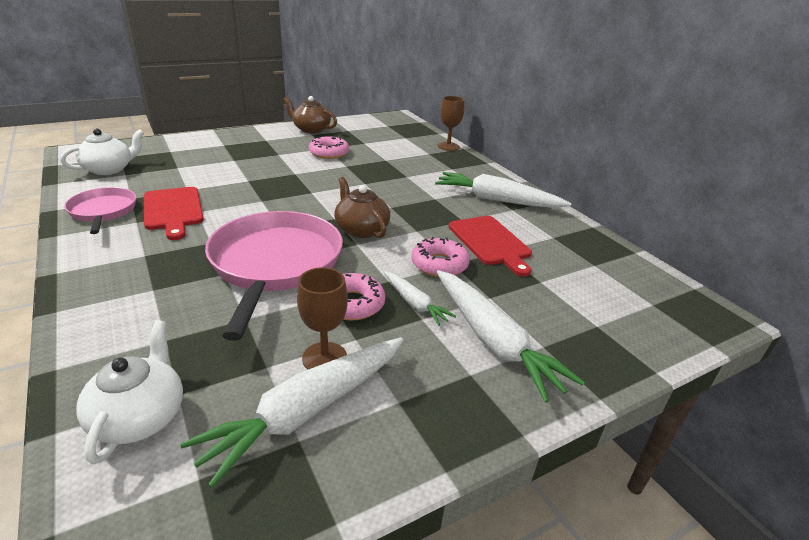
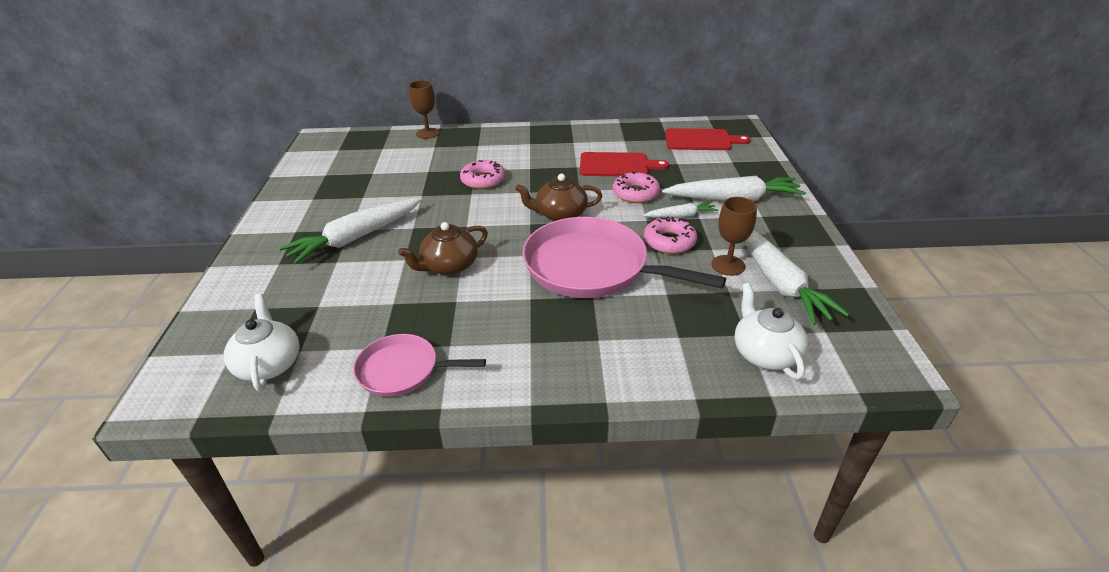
camera: 60 degrees left, 5 degrees up
white teapot [76,320,183,464] -> white teapot turned 45 degrees clockwise [734,283,808,380]
red cutting board [144,187,204,240] -> red cutting board moved to [665,128,751,150]
brown teapot [283,96,337,133] -> brown teapot moved to [398,222,488,275]
pink donut [309,136,349,159] -> pink donut moved to [460,160,505,189]
white carrot [435,172,572,208] -> white carrot moved to [279,198,422,265]

